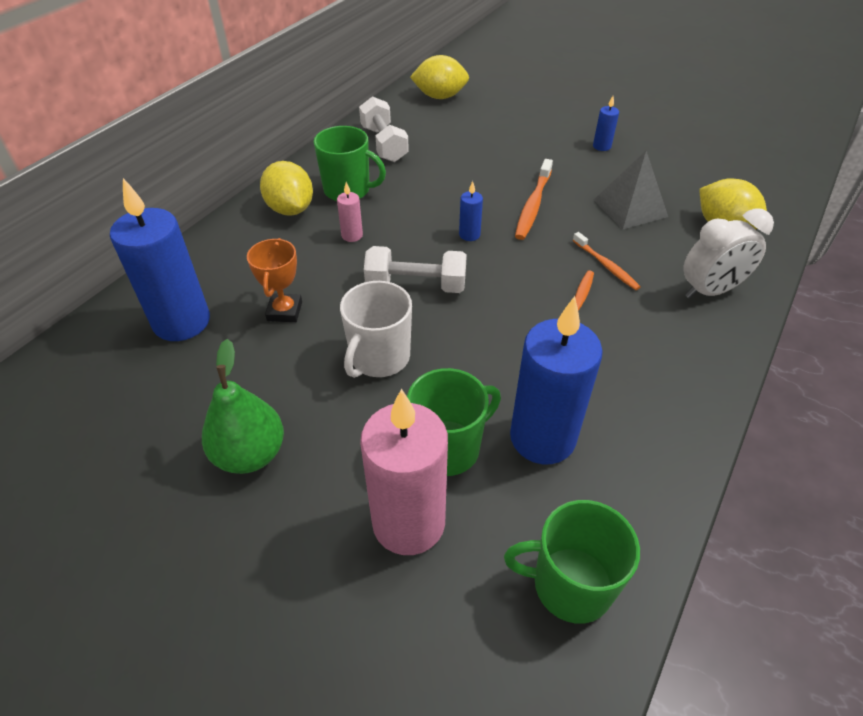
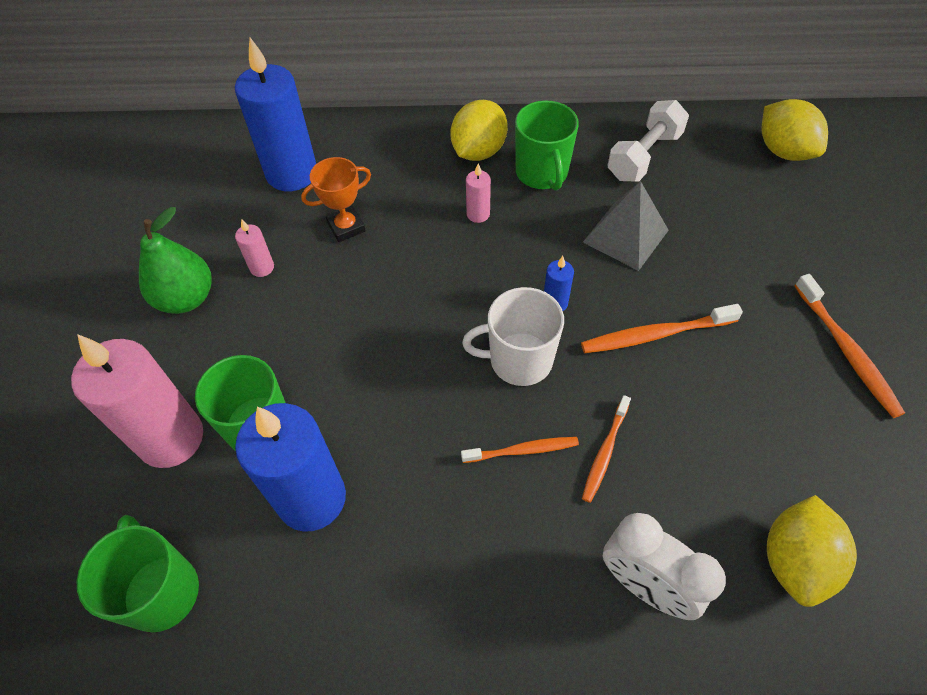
camera: 60 degrees right, 10 degrees up
white mug [340,281,412,378] -> white mug moved to [462,287,564,386]
white dumbbell [364,246,467,293] -> none
blue candle [593,96,619,151] -> orange toothbrush [795,274,905,418]
grey pyramid [594,151,668,229] -> grey pyramid moved to [583,181,669,271]
none -> pink candle [235,219,274,277]

